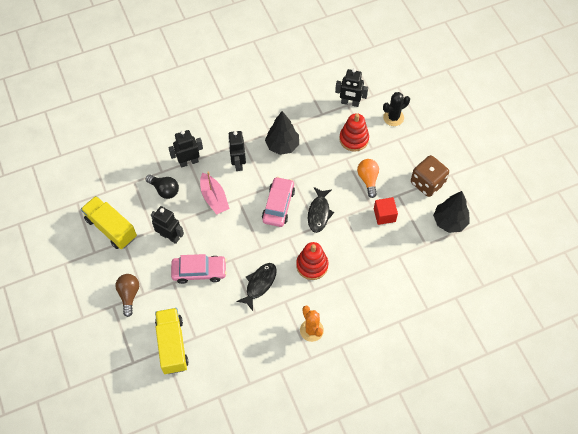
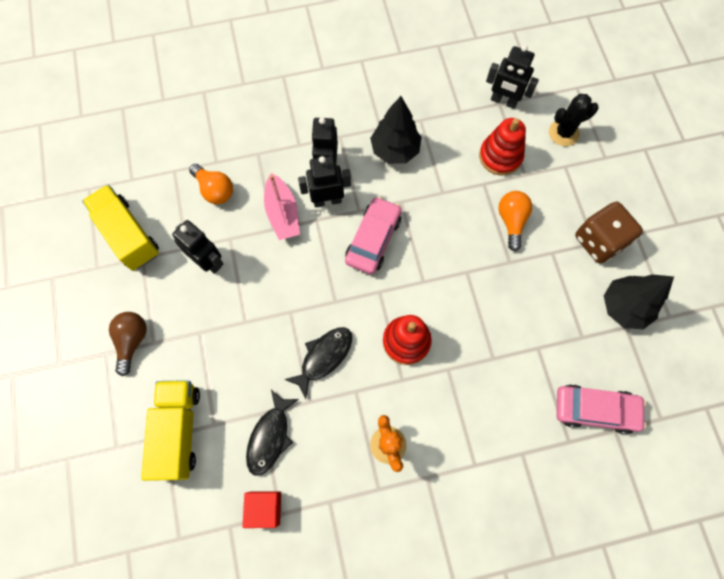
camera: 10 degrees right, 10 degrees up
black light bulb [145,175,179,199] -> orange light bulb [189,164,233,204]
black robot [168,130,203,168] -> black robot moved to [298,156,351,207]
pink car [171,254,227,284] -> pink car moved to [556,384,646,434]
black fish [308,187,334,233] -> black fish moved to [246,390,299,476]
red cube [374,197,398,225] -> red cube moved to [243,491,281,528]

